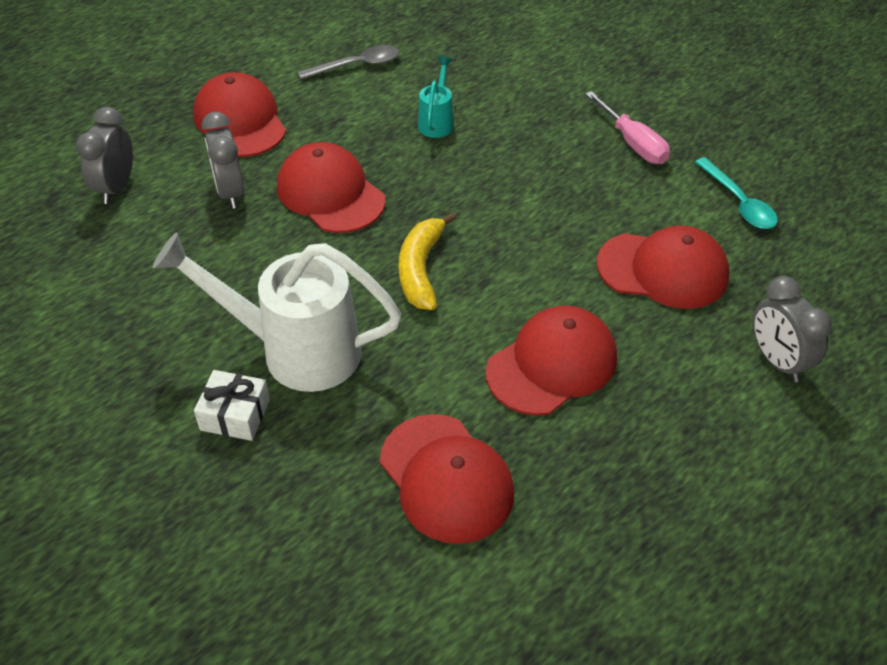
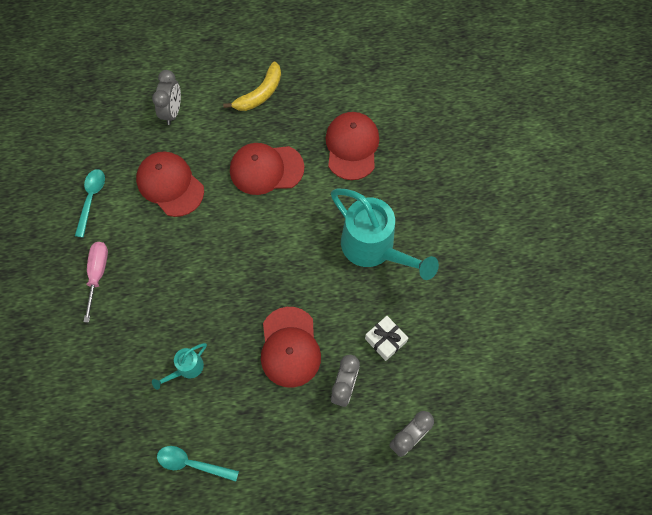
camera: 145 degrees left, 20 degrees up
white watering can [153,232,402,392] -> turquoise watering can [331,188,439,280]
red cap [193,72,286,157] -> none
white gift [194,370,270,441] -> white gift moved to [365,316,408,361]
grey spoon [298,45,399,80] -> turquoise spoon [157,446,239,481]
yellow banana [399,212,456,310] -> yellow banana moved to [223,61,281,111]

